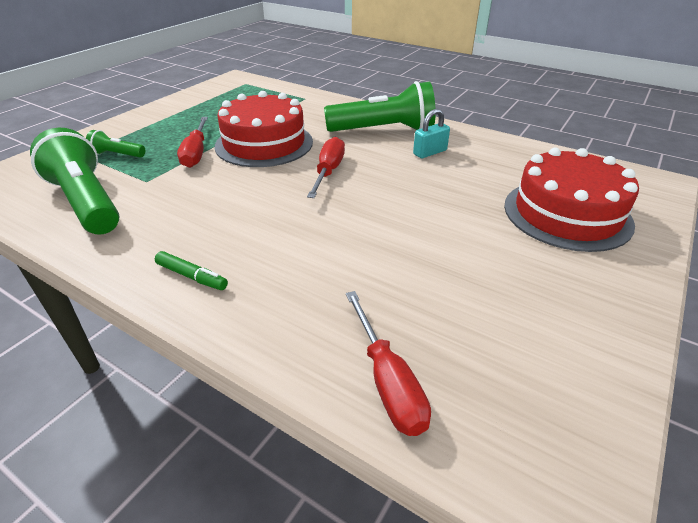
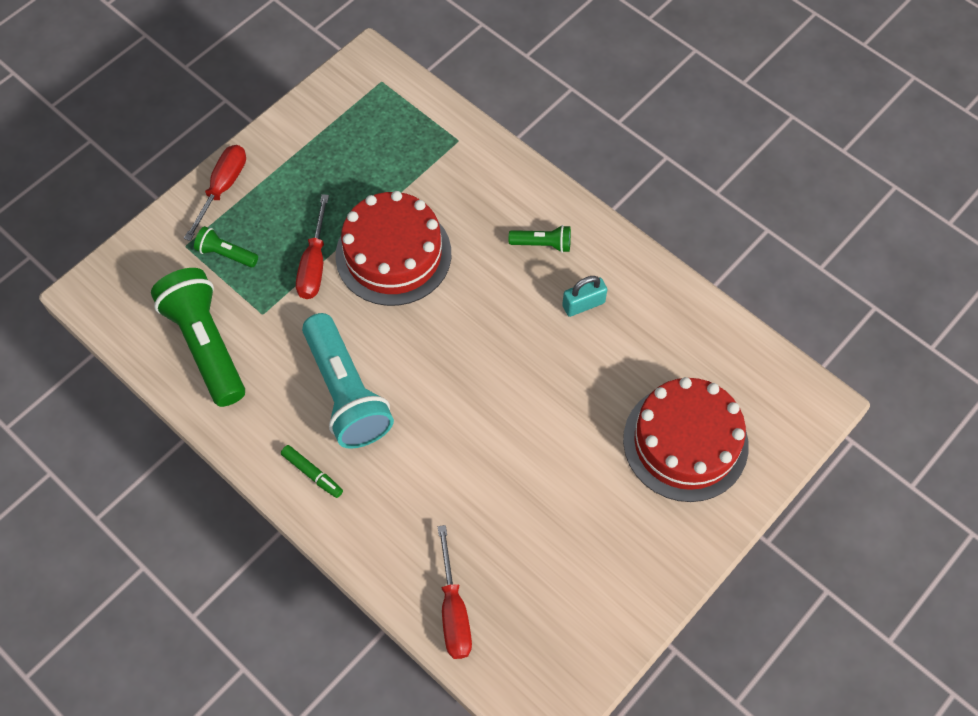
camera: 10 degrees right, 25 degrees up
red screwdriver [307,137,345,198] -> red screwdriver moved to [184,145,246,241]
green flashlight [324,81,435,132] -> green flashlight [508,225,571,253], size x0.47
none -> turquoise flashlight [302,313,394,449]

